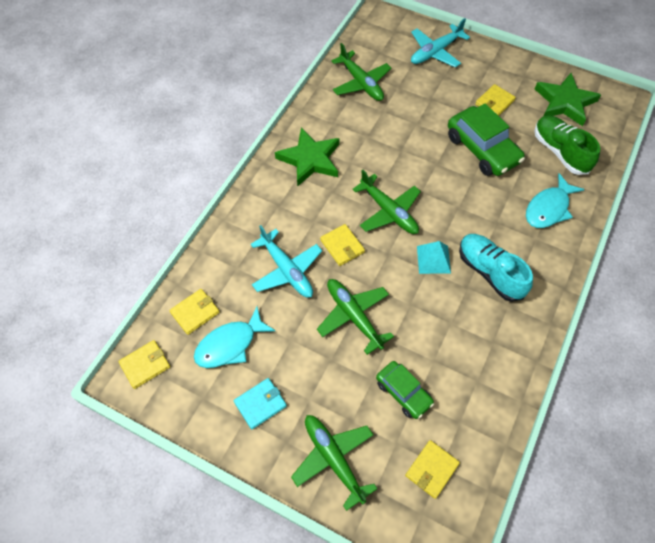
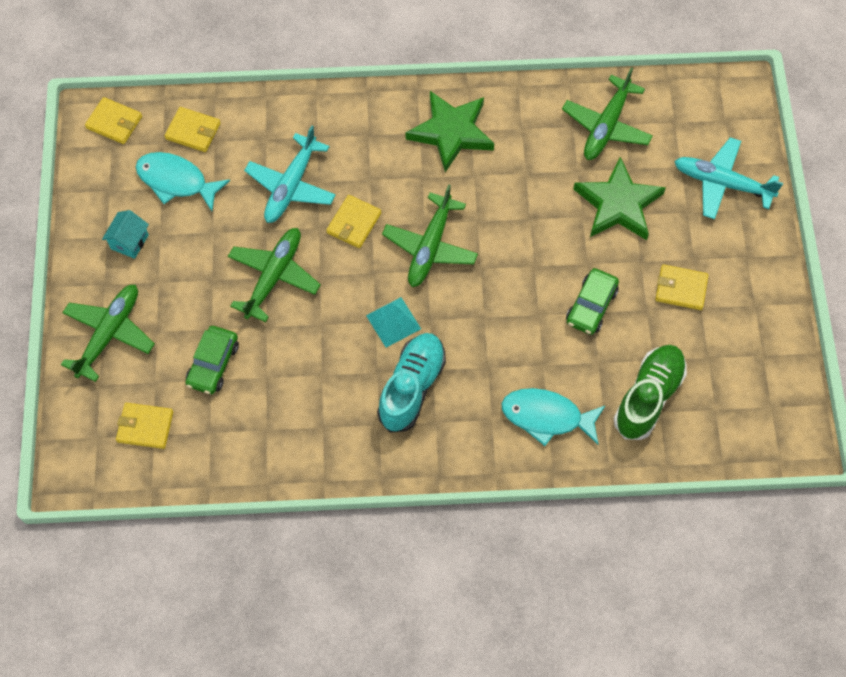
camera: 60 degrees right, 5 degrees up
turquoise wallet [234,378,287,430] -> turquoise house [102,210,149,259]
green car [448,104,525,176] -> green car [566,268,619,335], size x0.60
green star [535,73,601,126] -> green star moved to [573,157,666,240]

